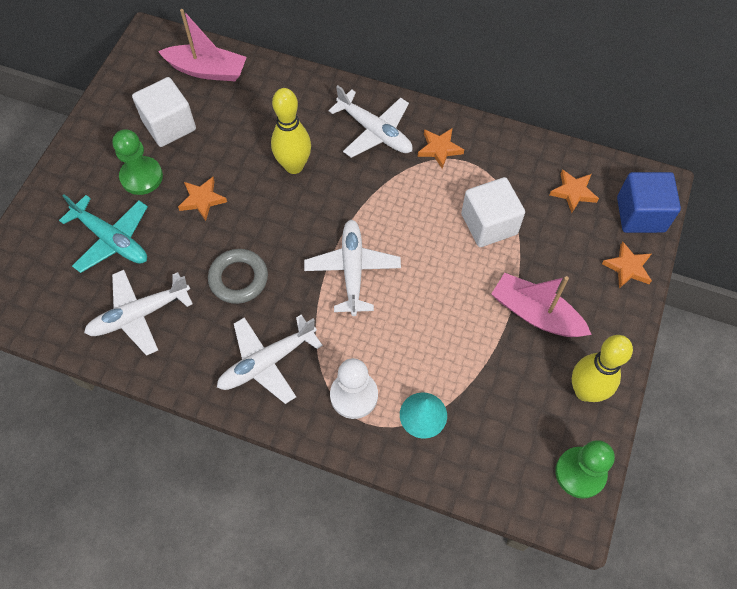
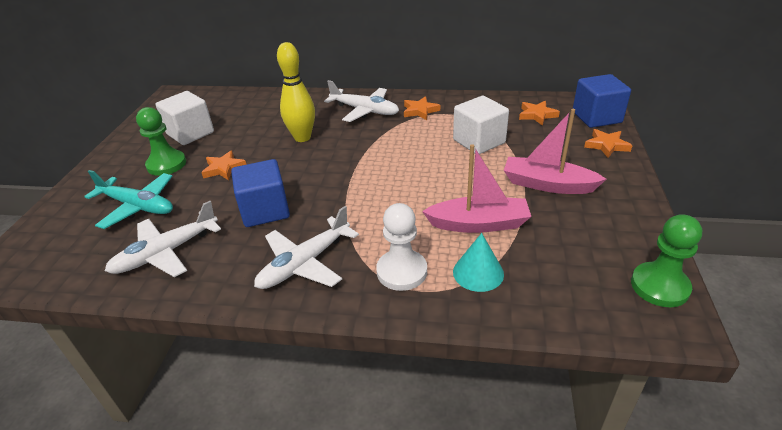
camera: 10 degrees left, 25 degrees down
pink boat [158,9,247,81] -> pink boat moved to [422,144,531,233]
grey ring [208,249,268,304] -> blue cube [231,159,290,227]
white plane [304,219,401,316] -> none
yellow bowling pin [572,335,633,402] -> none

